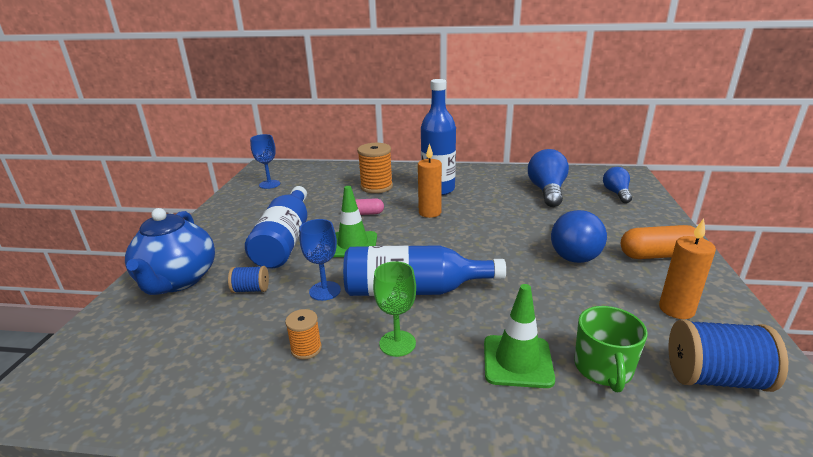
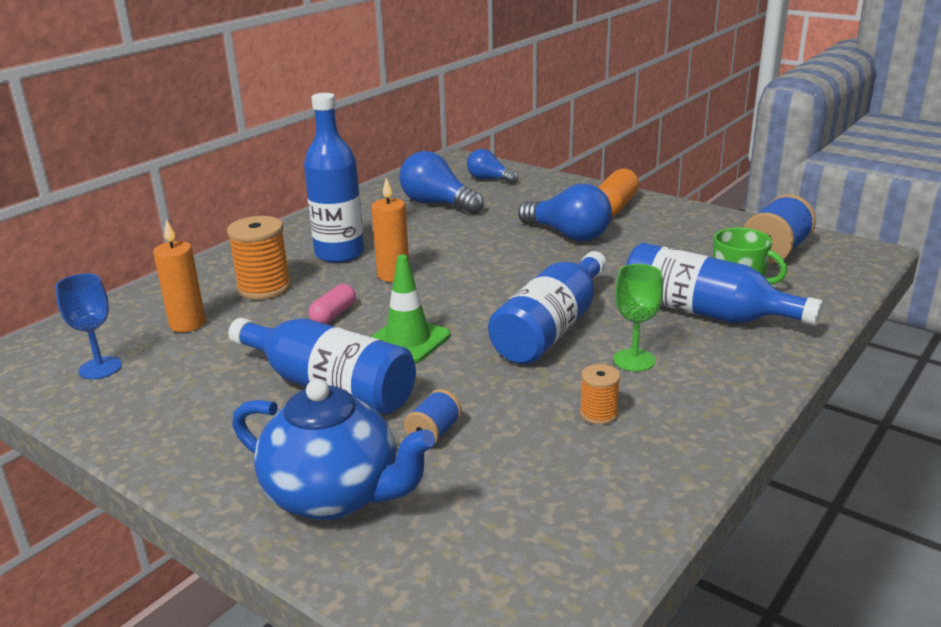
camera: 60 degrees left, 0 degrees up
blue goblet [299,219,341,301] -> none
green traffic cone [484,284,555,388] -> blue bottle [626,242,823,326]
orange candle [659,219,716,319] -> orange candle moved to [153,219,206,332]

